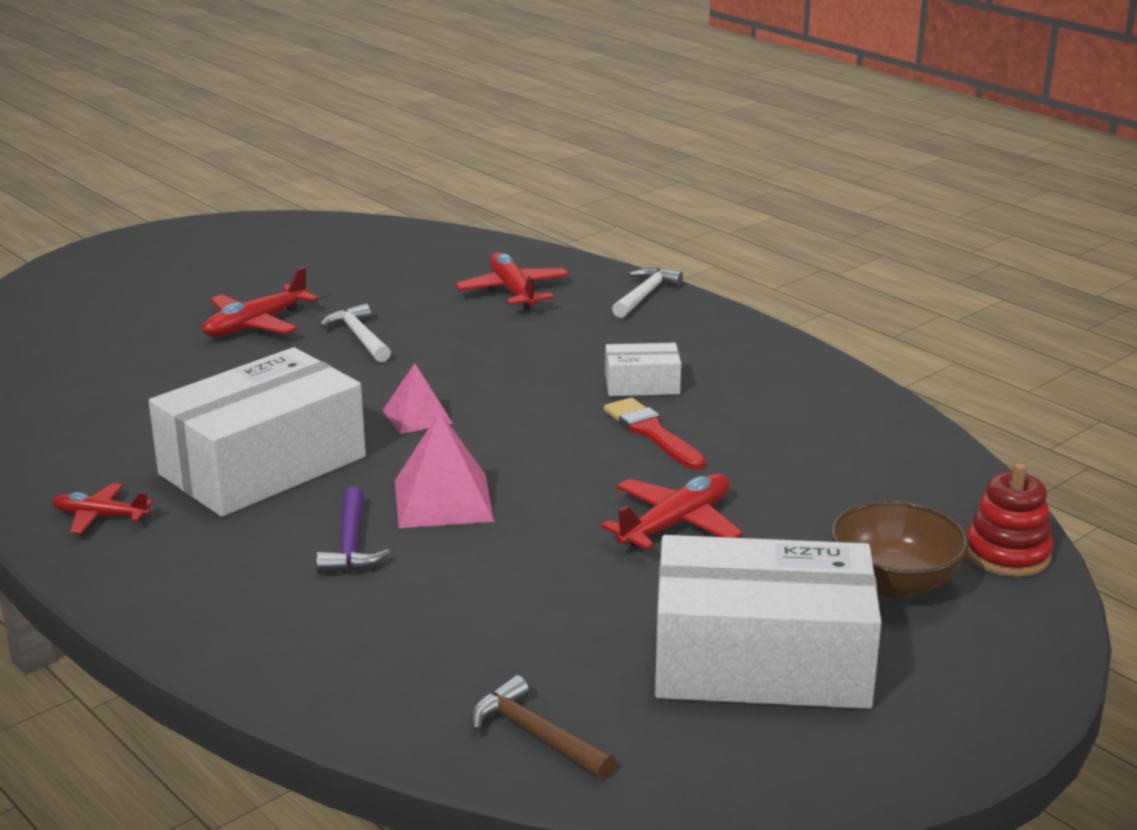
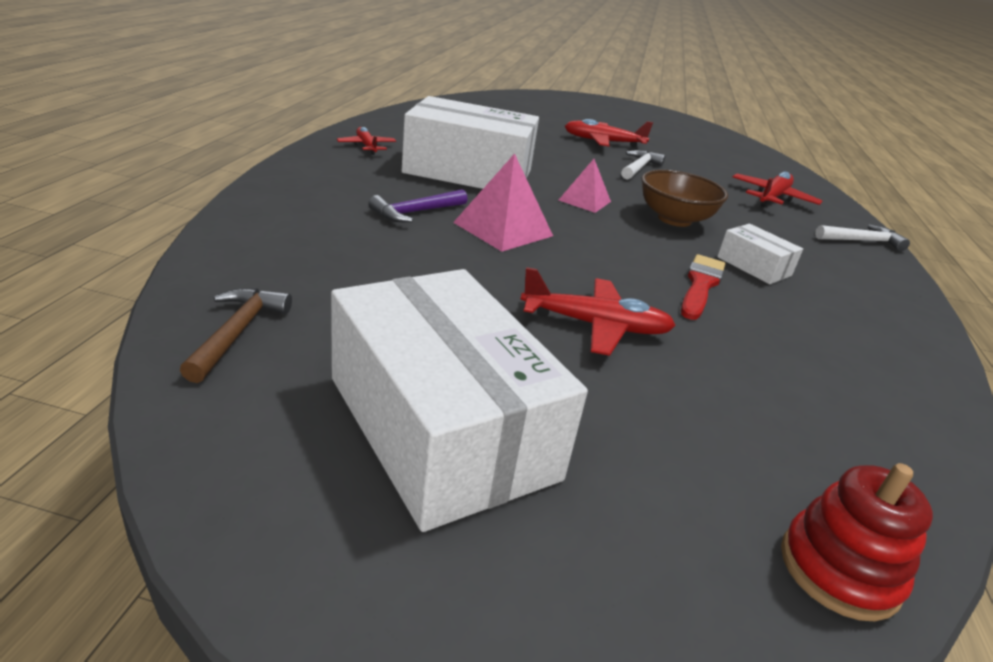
camera: 50 degrees right, 5 degrees up
brown bowl [831,500,969,599] -> brown bowl moved to [641,170,728,227]

